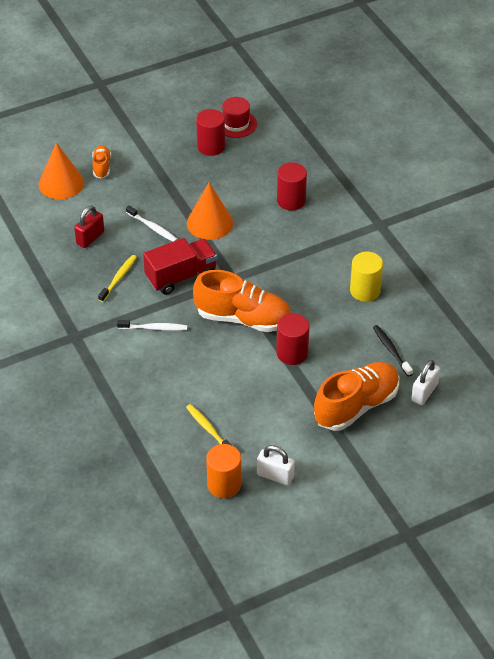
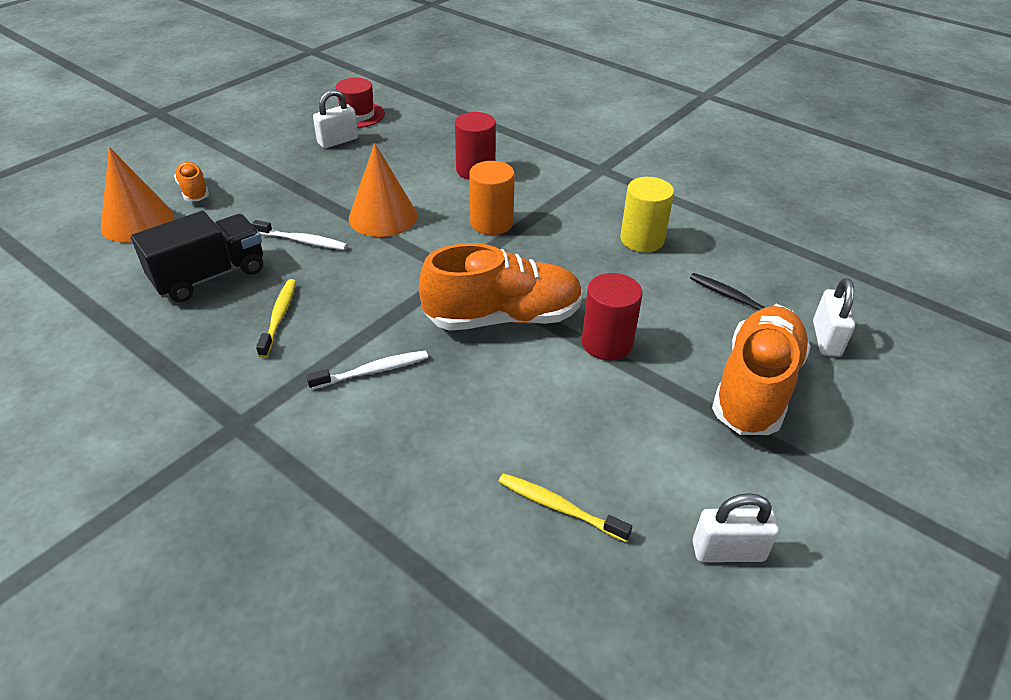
camera: 25 degrees left, 5 degrees down
red padlock [74,205,104,248] -> black truck [131,211,263,302]
red truck [143,238,217,295] -> none
red cylinder [196,109,225,156] -> white padlock [313,90,358,148]
orange cylinder [206,444,241,498] -> orange cylinder moved to [469,161,515,235]

